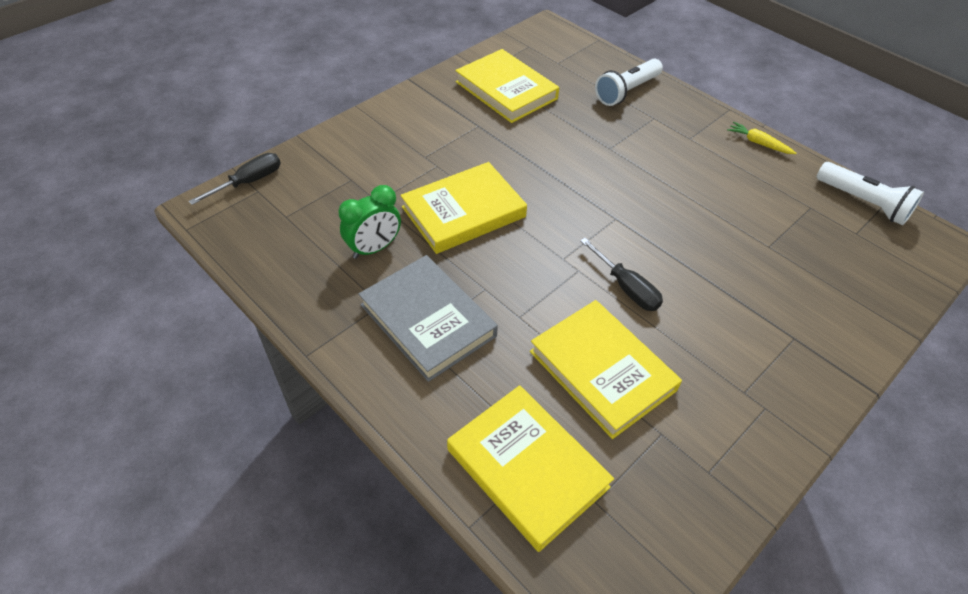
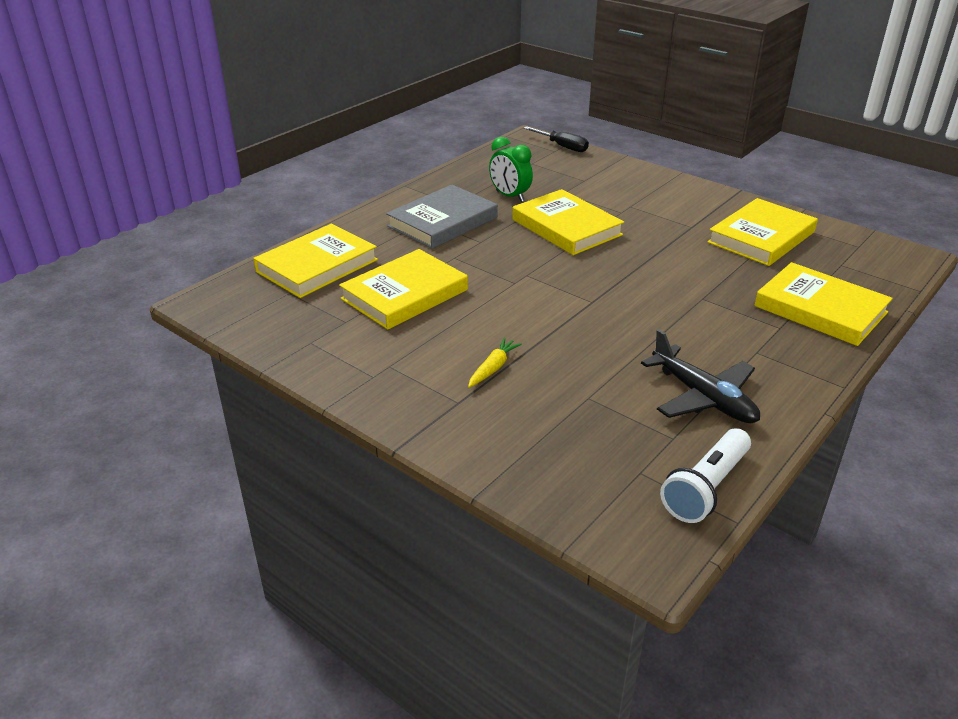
camera: 85 degrees right, 15 degrees down
black screwdriver [580,238,663,311] -> none
white flashlight [595,59,663,106] -> yellow book [754,262,893,346]
yellow carrot [727,122,796,154] -> yellow carrot moved to [468,338,522,388]
none -> black plane [641,329,760,423]

